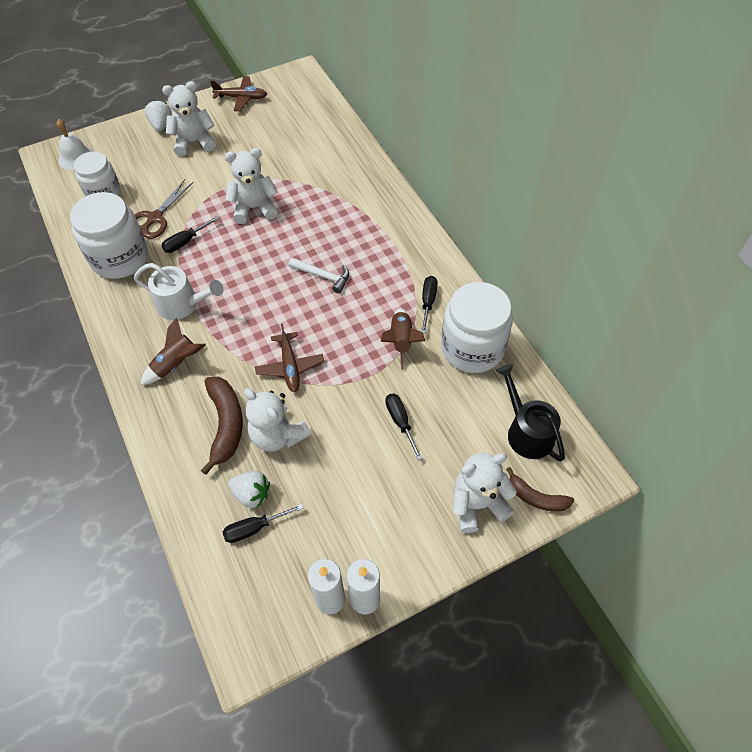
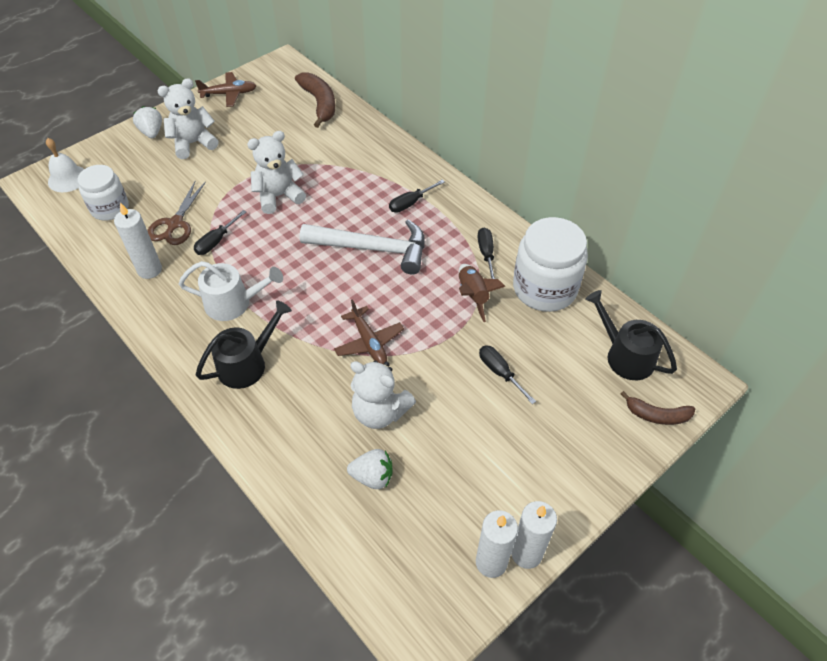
camera: 15 degrees left, 5 degrees down
white jar [70,192,148,279] -> white candle [114,202,162,279]
brown rocket [141,317,206,385] -> black watering can [195,300,292,389]
brown banana [201,377,243,475] -> brown banana moved to [295,72,335,128]
black screwdriver [223,504,303,543] -> black screwdriver moved to [389,180,445,213]
white hammer [288,258,349,293] -> white hammer [300,219,425,275], size x1.90
white teddy bear [453,453,517,533] -> none

